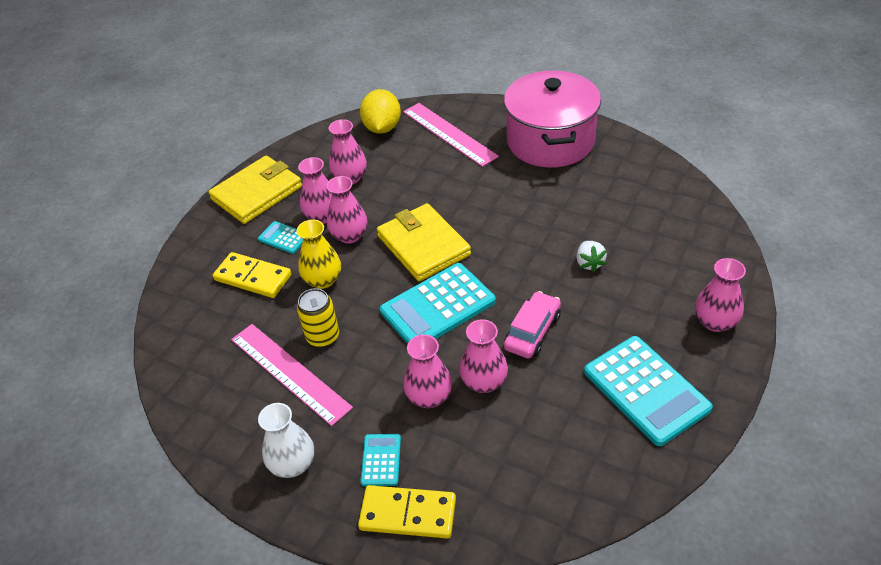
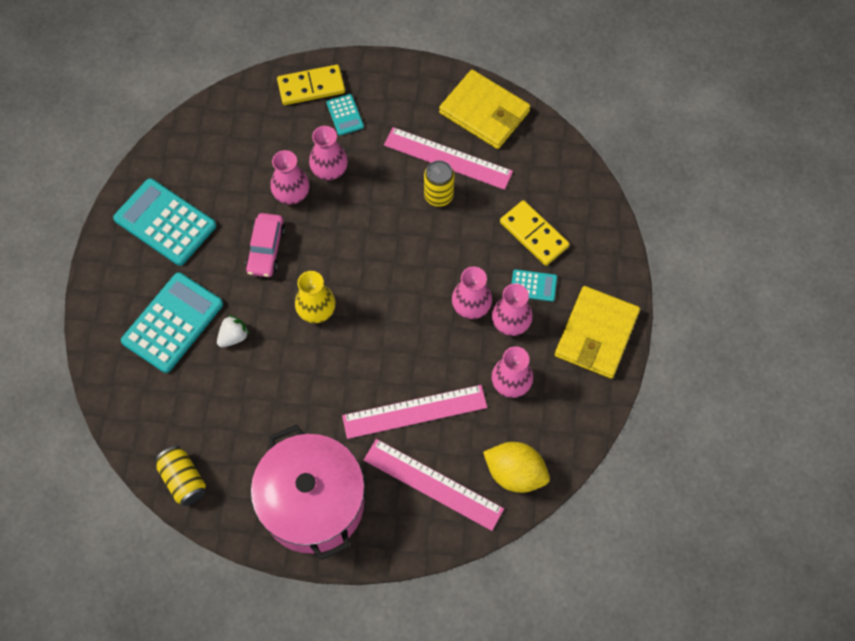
camera: 155 degrees right, 20 degrees up
yellow domino [213,252,292,298] -> yellow domino turned 45 degrees clockwise [500,200,569,266]
white vase [258,403,314,478] -> none
yellow vase [297,220,341,289] -> yellow vase moved to [295,271,336,324]
yellow lemon [360,89,401,134] -> yellow lemon turned 45 degrees counterclockwise [483,442,550,493]
yellow wallet [377,203,471,281] -> yellow wallet moved to [439,70,531,149]
turquoise calculator [380,263,496,344] -> turquoise calculator moved to [121,272,223,373]
white strawberry [576,241,607,272] -> white strawberry turned 75 degrees clockwise [217,315,249,347]
pink vase [695,258,746,332] -> none
none -> yellow can [155,446,206,506]
none -> pink ruler [342,385,487,439]

